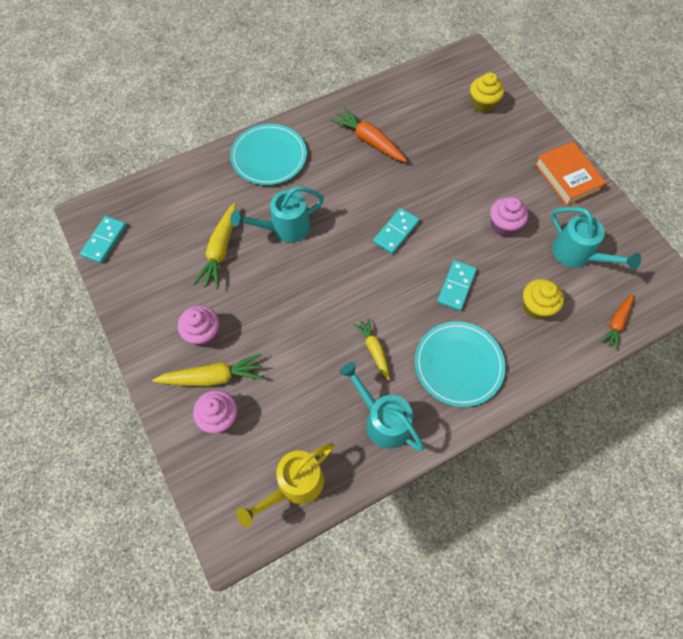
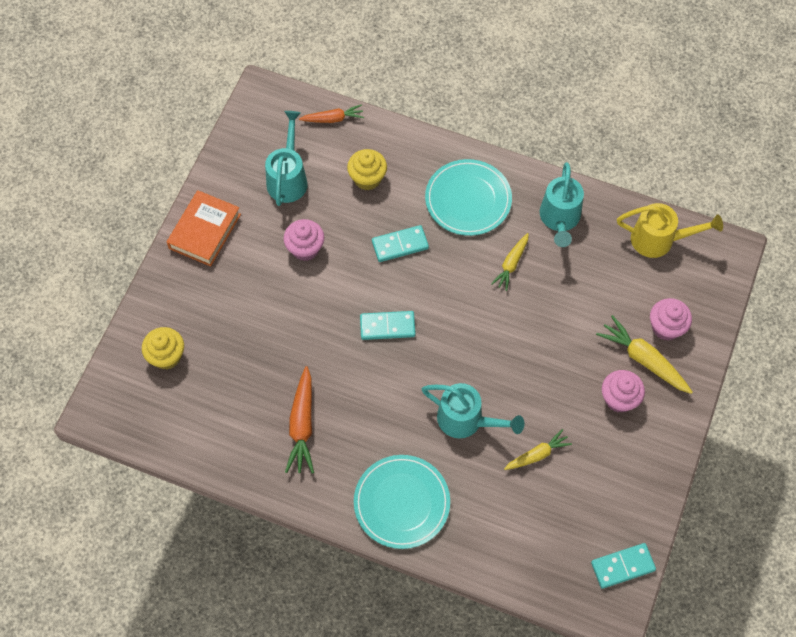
camera: 130 degrees left, 0 degrees up
yellow carrot [194,203,236,289] -> yellow carrot [504,429,572,470], size x0.64

